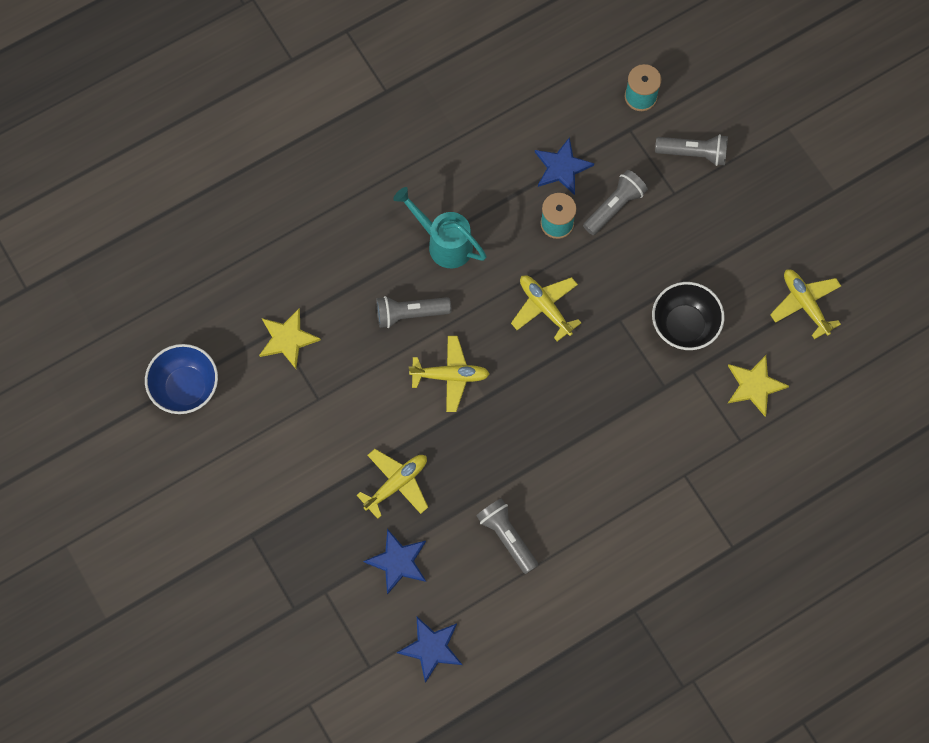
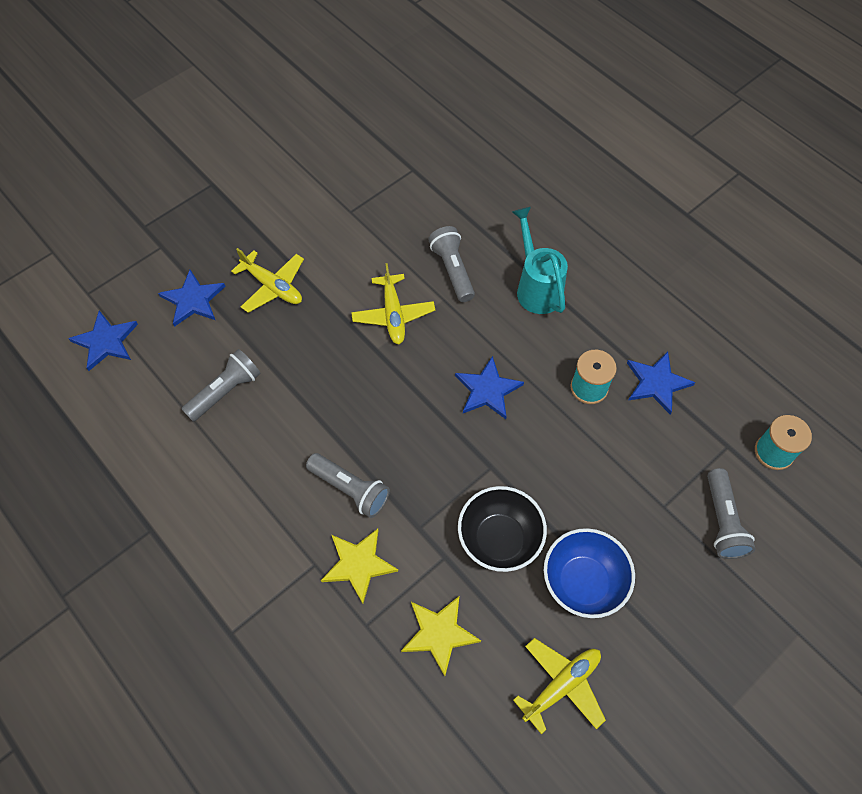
camera: 80 degrees right, 10 degrees down
blue bowl [145,344,218,414] -> blue bowl moved to [544,528,635,618]
yellow star [259,308,321,369] -> yellow star moved to [321,529,398,604]
turquoise watering can [393,187,487,268] -> turquoise watering can turned 45 degrees counterclockwise [512,207,568,314]
yellow plane [511,275,581,341] -> blue star [455,356,524,419]
grey flashlight [583,170,648,235] -> grey flashlight moved to [306,453,390,518]

